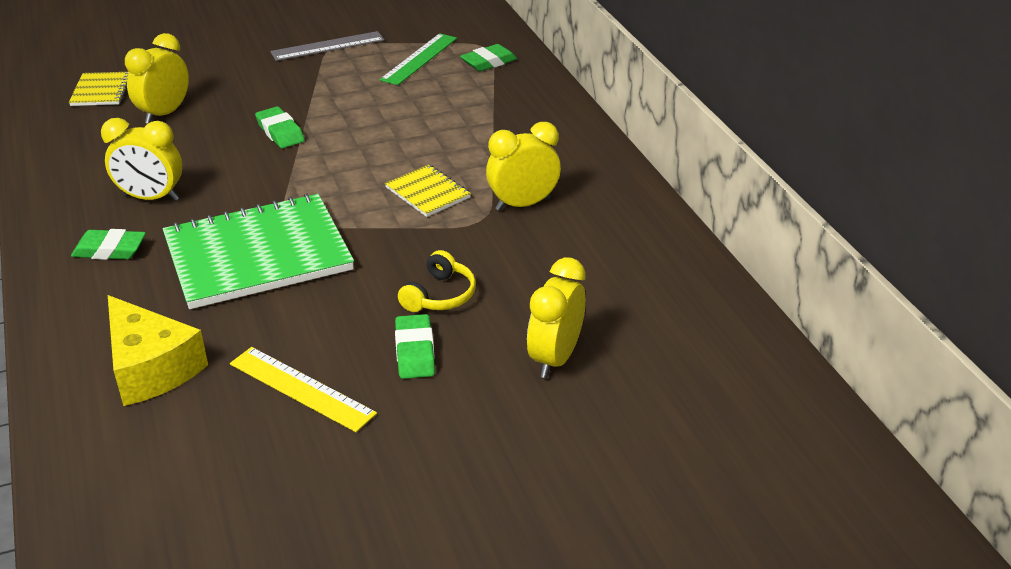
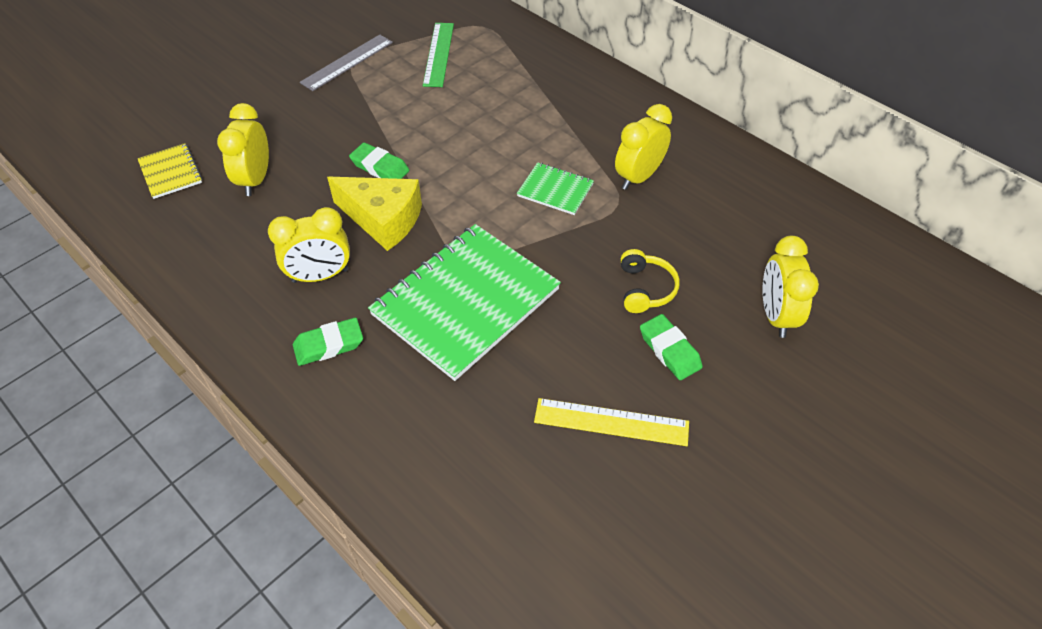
camera: 25 degrees left, 15 degrees up
yellow cheese [108,295,208,406] -> yellow cheese moved to [327,177,422,251]
yellow notebook [385,164,471,217] -> green notebook [517,162,594,215]
green eraser [460,44,517,71] -> none

